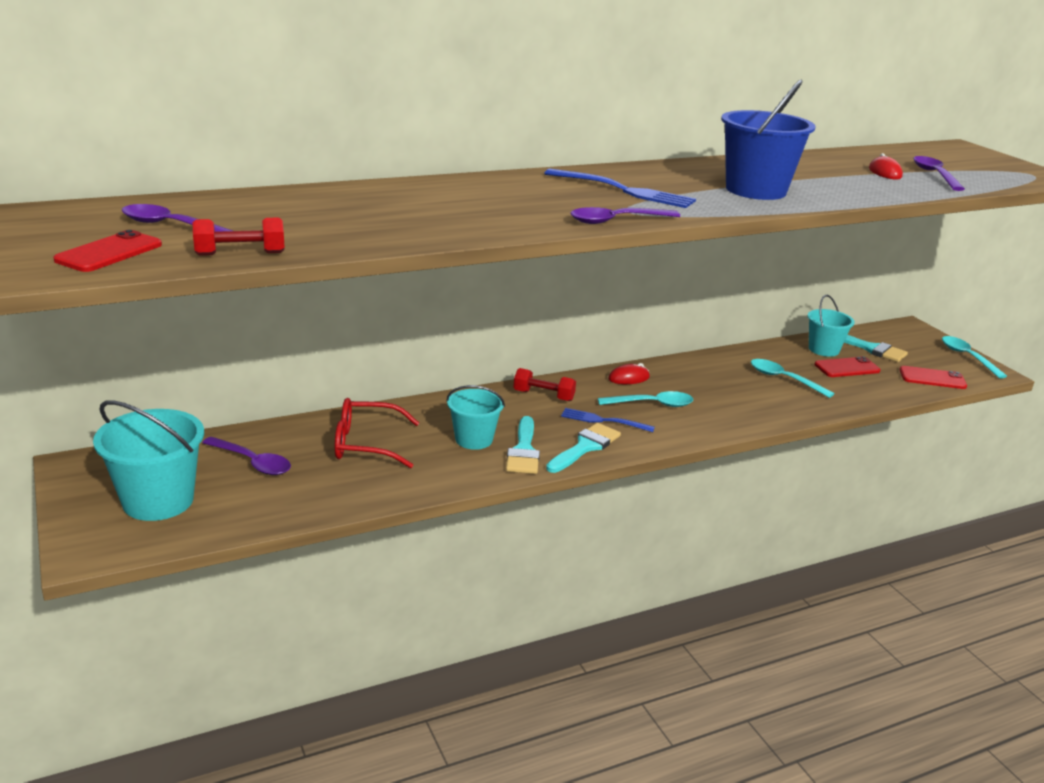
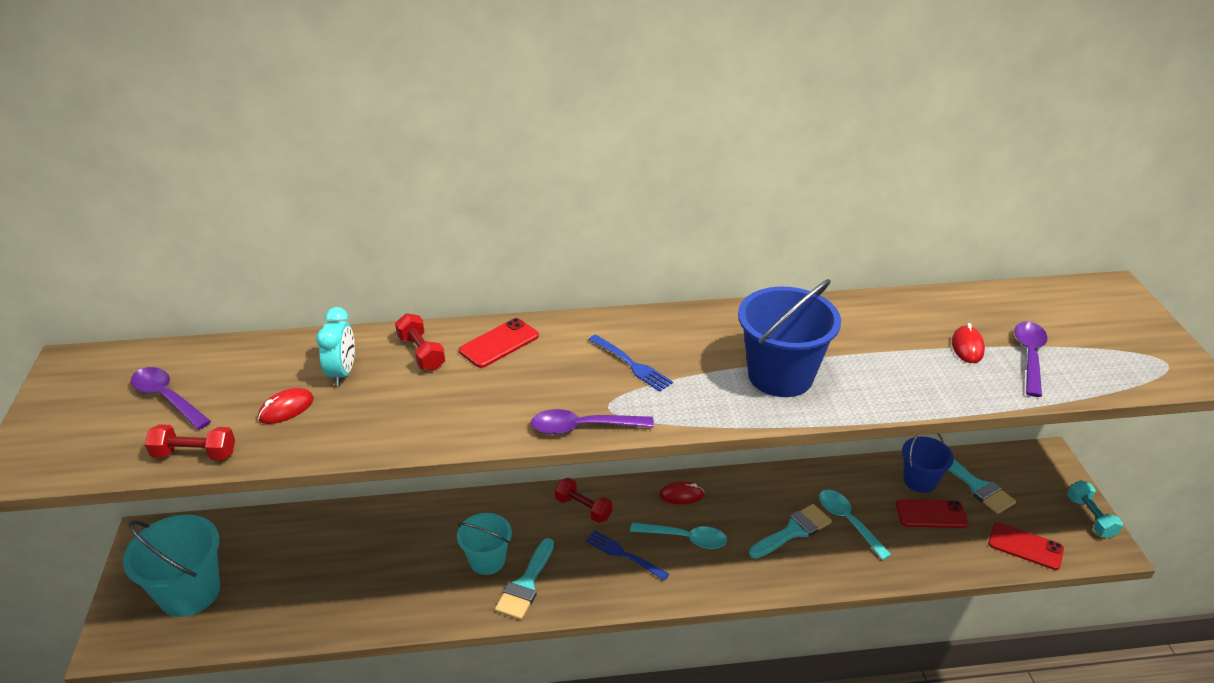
camera: 20 degrees right, 10 degrees up
red phone [53,230,162,272] -> red phone moved to [459,318,539,368]
purple spoon [202,437,291,475] -> none
red glasses [335,398,419,468] -> none
blue fork [544,168,696,208] -> blue fork [589,335,673,392], size x0.65
turquoise brush [546,423,621,473] -> turquoise brush moved to [749,504,832,559]
turquoise bucket [808,295,855,357] -> blue bucket [902,433,954,493]
turquoise spoon [942,336,1007,378] -> turquoise dumbbell [1067,480,1123,539]
none -> red mouse [258,388,314,424]
none -> turquoise clock [316,307,355,386]
none -> red dumbbell [395,313,445,371]

